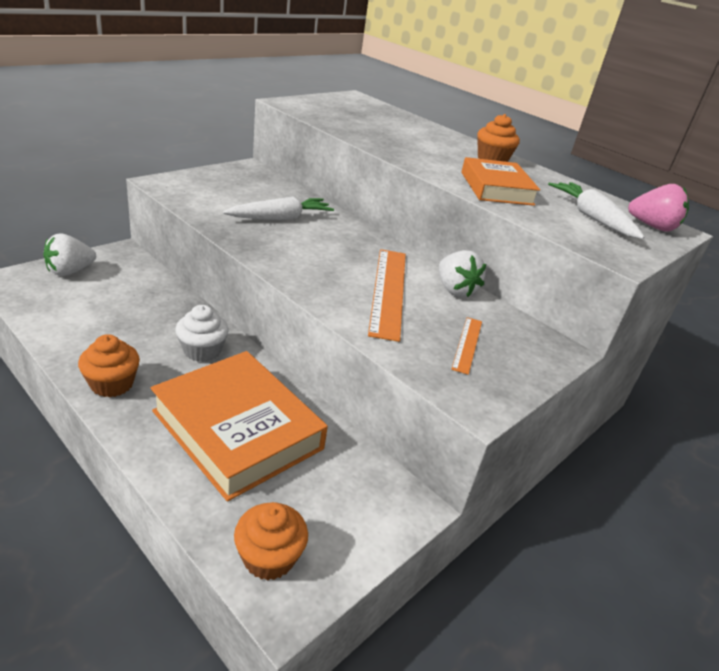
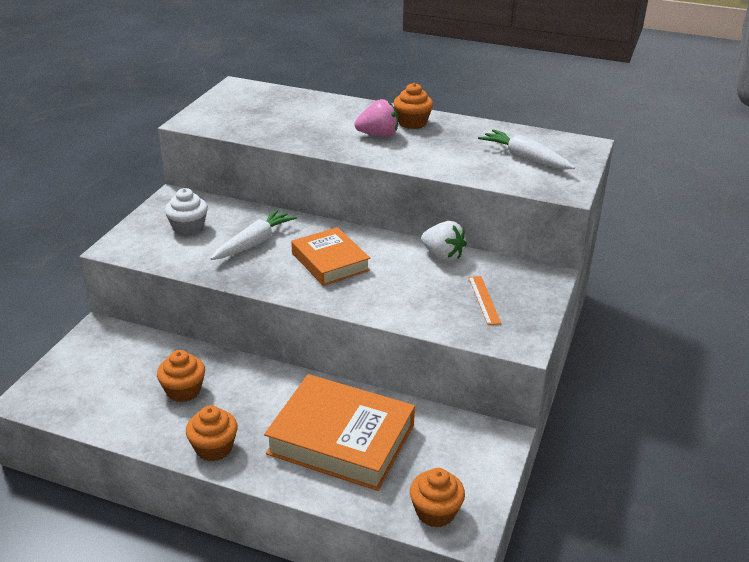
camera: 20 degrees left, 0 degrees up
white strawberry [43,233,96,276] -> none
white cupcake [175,305,229,362] -> white cupcake moved to [165,188,208,236]
orange ruler [368,249,406,342] -> none
orange book [461,157,540,206] -> orange book moved to [291,227,370,286]
pink strawberry [628,184,689,231] -> pink strawberry moved to [354,99,398,137]
none -> orange cupcake [157,350,205,402]

